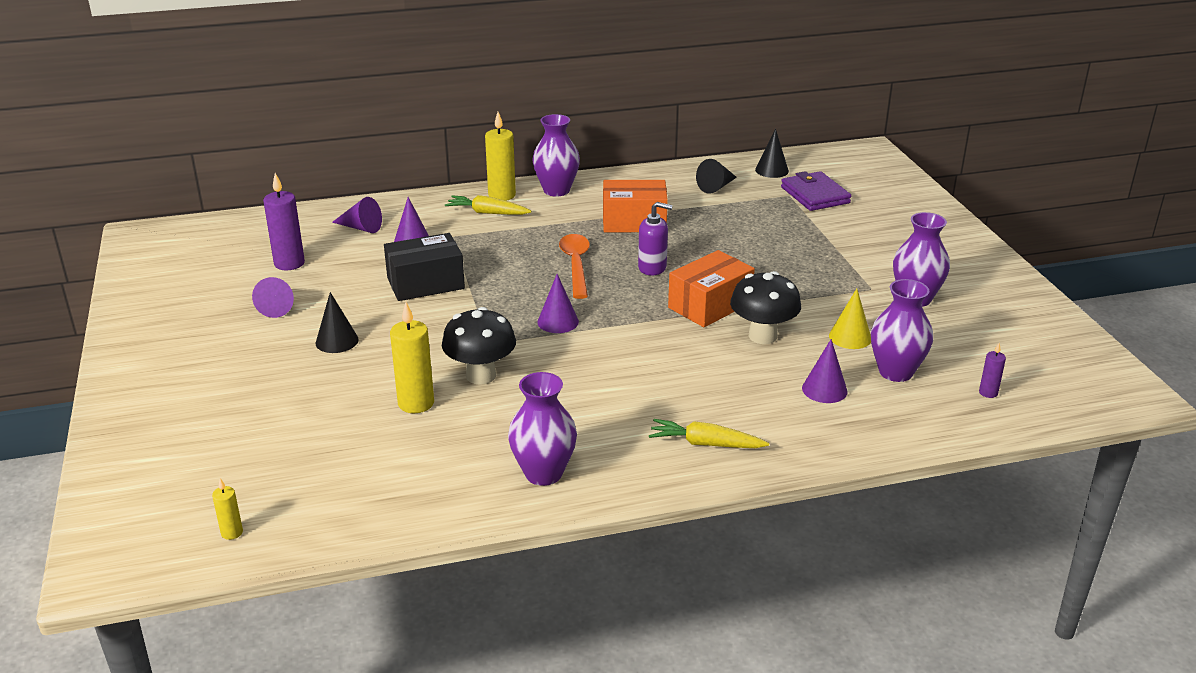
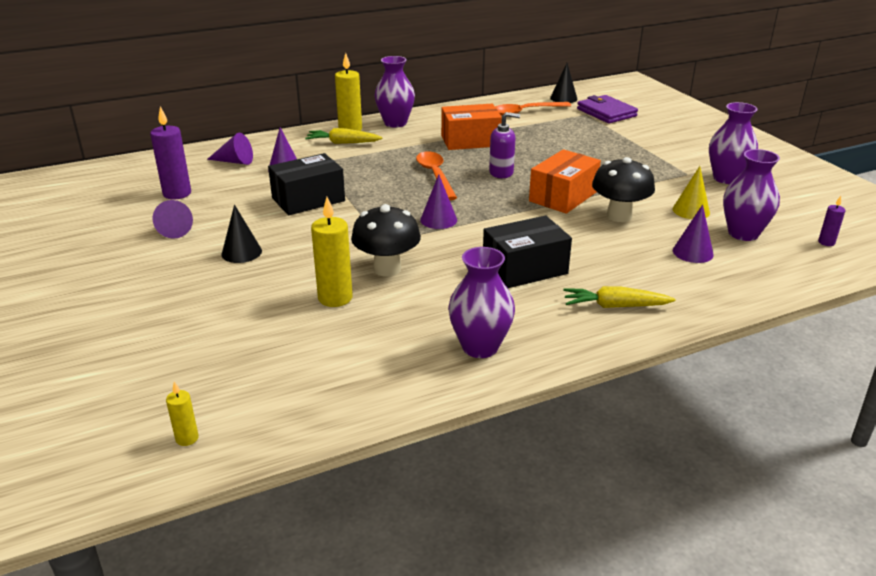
camera: 10 degrees left, 0 degrees up
black cone [696,159,737,194] -> orange spoon [495,102,572,116]
none -> black box [483,216,572,288]

